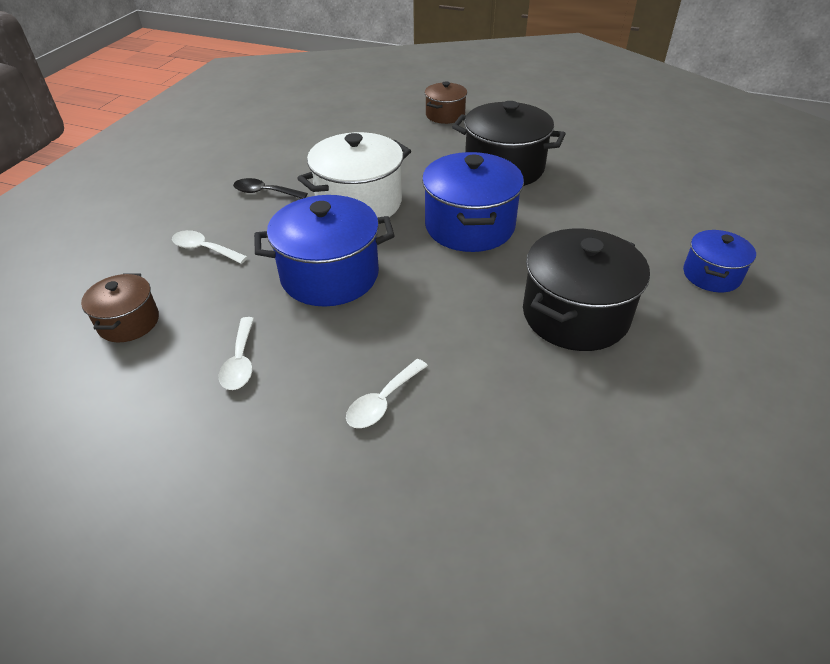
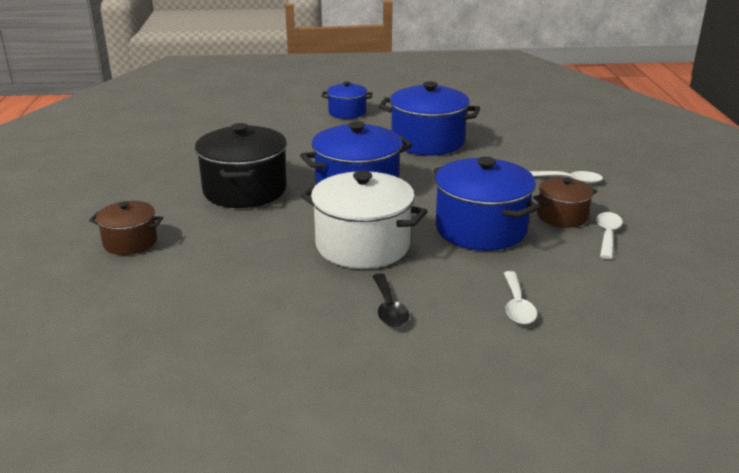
camera: 115 degrees left, 15 degrees down
brown pot [81,274,159,343] -> brown pot moved to [533,177,597,228]
white spoon [219,317,254,390] -> white spoon turned 45 degrees counterclockwise [596,212,623,259]
black pot [523,229,650,351] -> blue pot [379,81,480,156]

